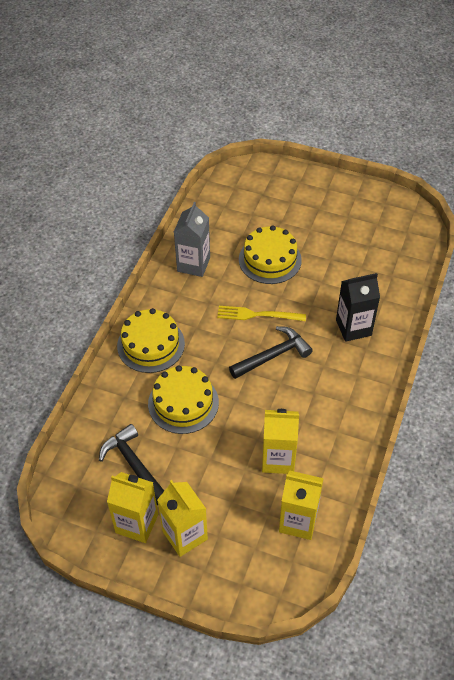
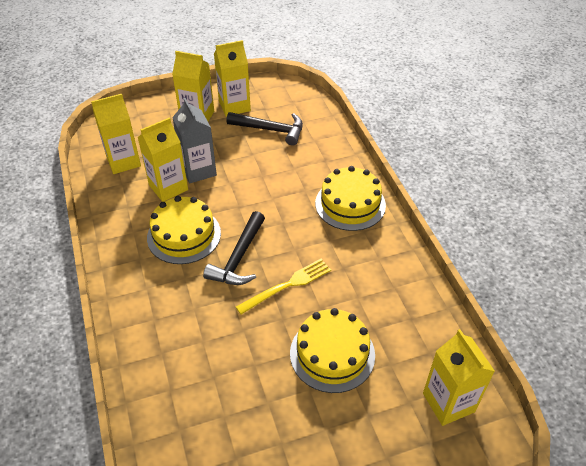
camera: 140 degrees right, 5 degrees down
yellow cake [148,365,219,434] -> yellow cake moved to [147,196,221,264]
grey carton [174,202,210,277] -> grey carton moved to [172,98,217,183]
black carton [336,273,380,342] -> none
none -> yellow carton [423,329,495,426]

